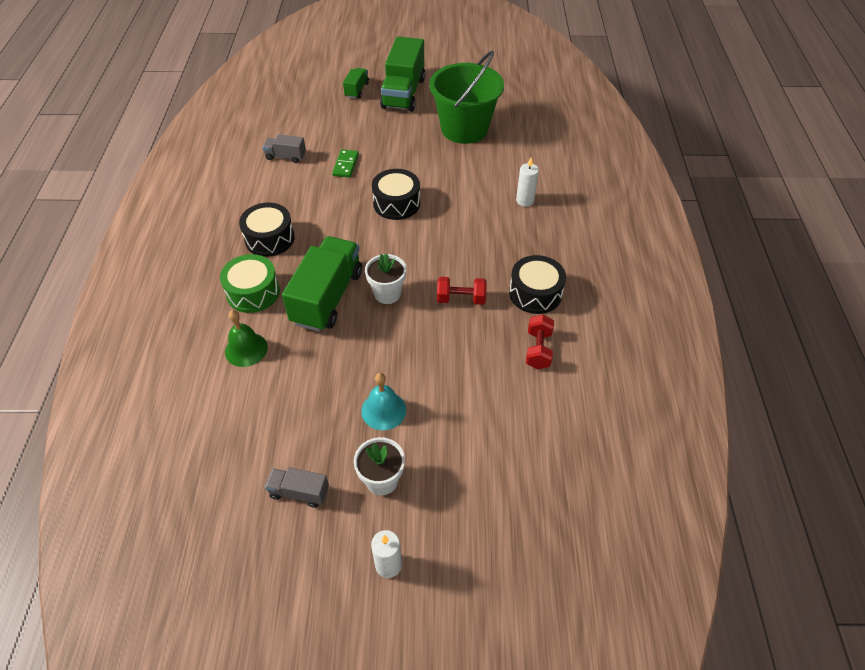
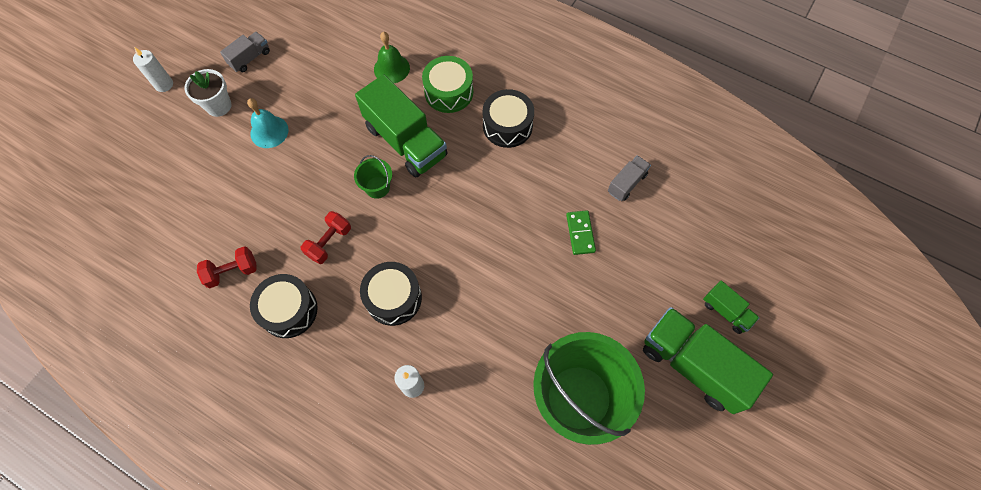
camera: 120 degrees right, 15 degrees up
green domino [332,149,359,178] -> green domino turned 45 degrees clockwise [566,210,596,255]
white flower pot [365,254,406,304] -> green bucket [354,155,392,199]
black drum [372,169,420,220] -> black drum moved to [360,262,422,326]
red dumbbell [526,314,554,369] -> red dumbbell turned 60 degrees counterclockwise [197,246,257,288]

